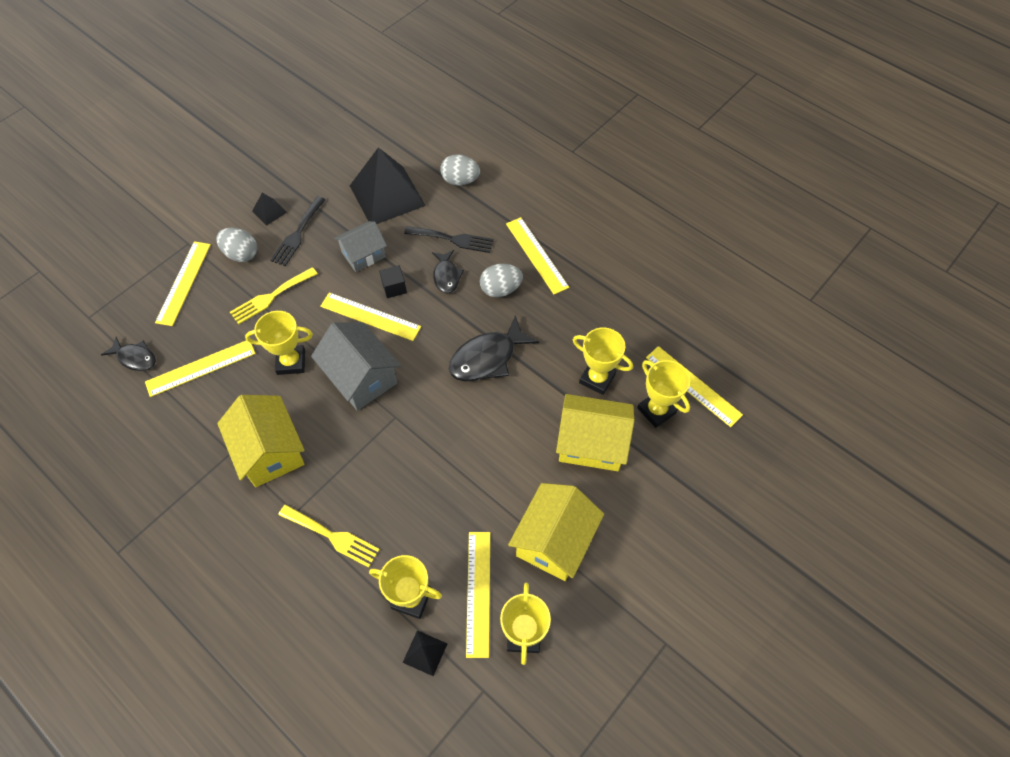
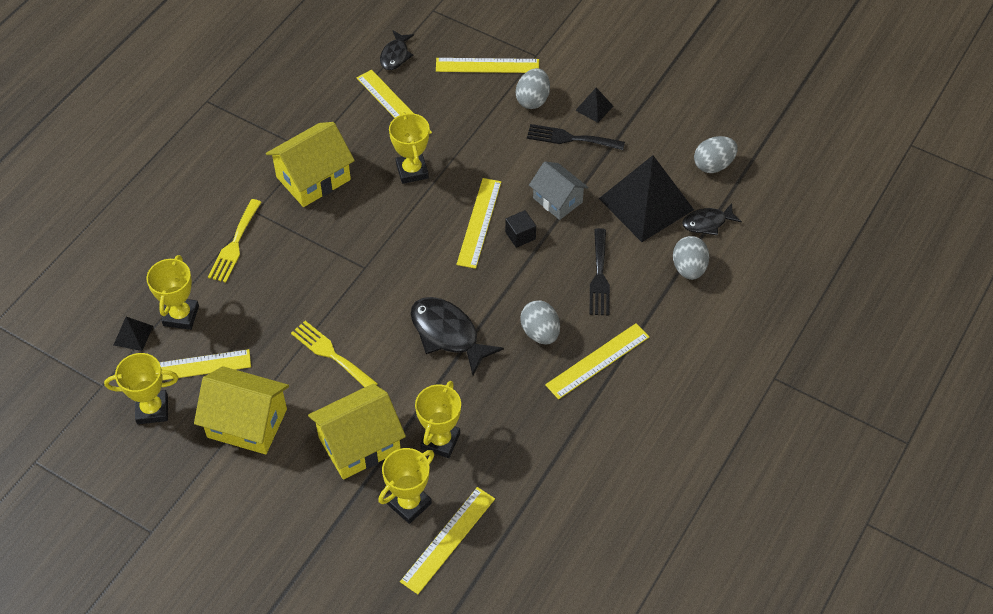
camera: 80 degrees right, 5 degrees down
yellow fork [230,267,318,324] -> yellow fork moved to [291,321,378,387]
grey house [311,322,401,411] -> none
black fish [432,250,464,293] -> black fish moved to [682,203,742,235]
yellow house [556,394,634,471] -> yellow house turned 60 degrees clockwise [308,384,406,480]
none -> grey egg [694,136,738,173]

